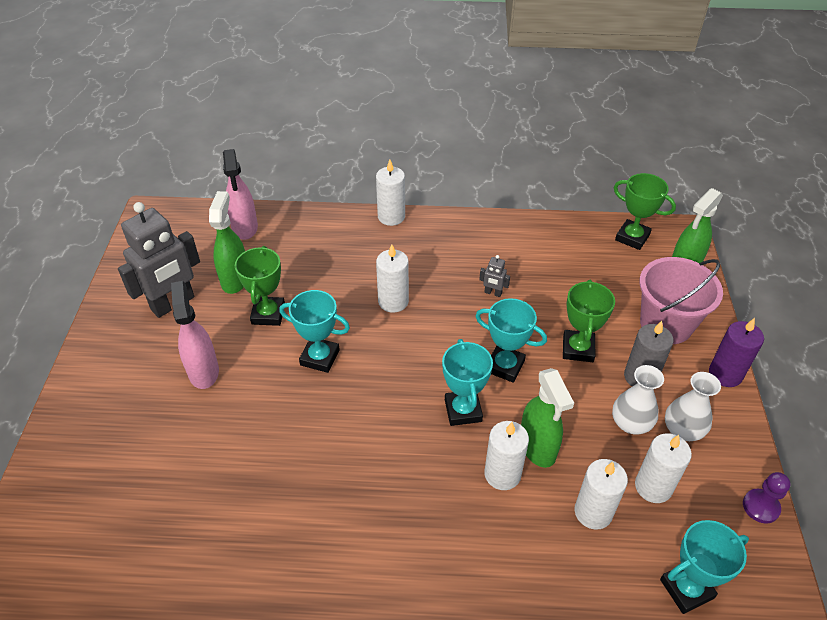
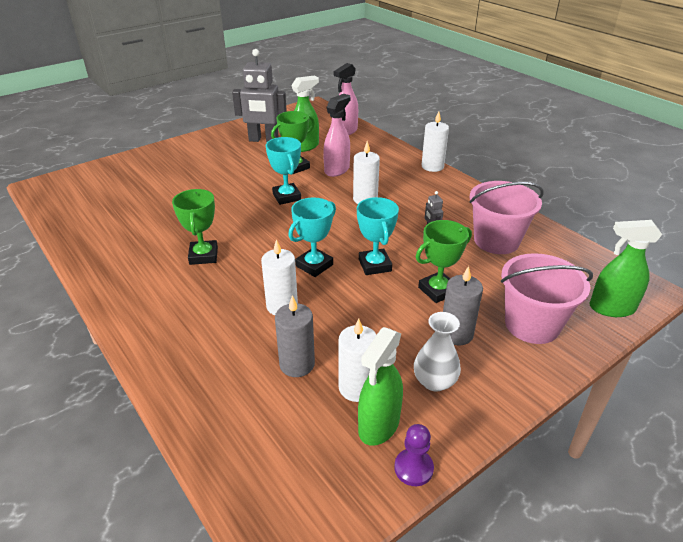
camera: 50 degrees right, 10 degrees down
pink spray bottle [171,281,219,389] -> pink spray bottle moved to [323,94,351,177]
green spray bottle [521,368,574,468] -> green spray bottle moved to [358,327,403,446]
white candle [574,459,628,530] -> grey candle [275,296,315,377]
white vase [612,365,664,435] -> none
green trophy [614,173,676,250] -> green trophy moved to [172,189,218,265]
turquoise trophy [660,520,749,614] -> none
purple candle [709,318,764,387] -> none
none -> pink bucket [469,181,544,254]

